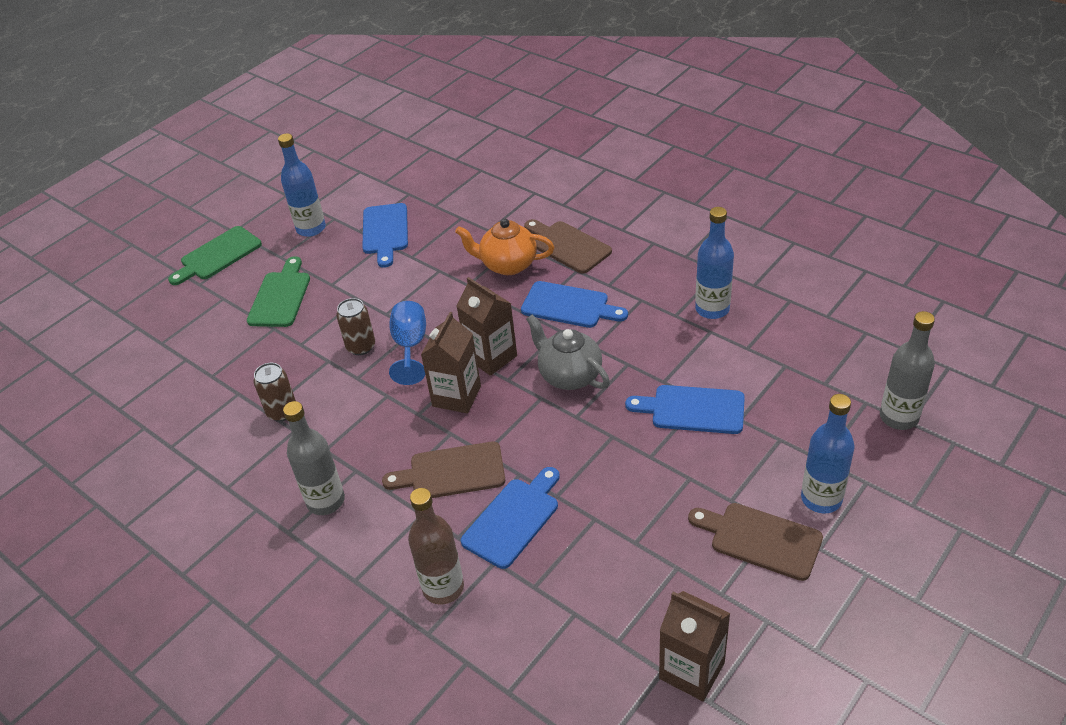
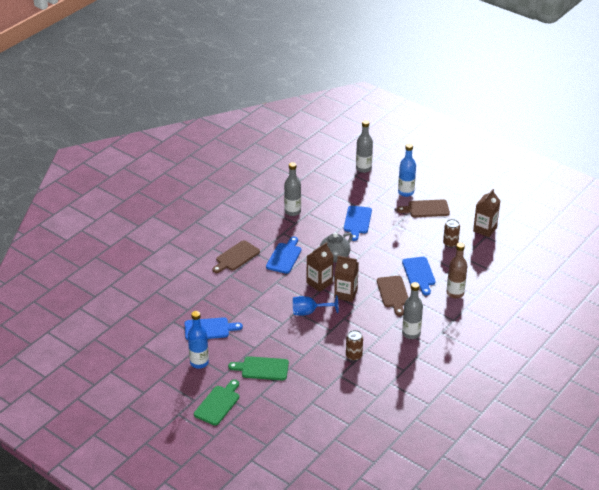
camera: 95 degrees left, 5 degrees down
green cutting board [168,226,262,285] -> green cutting board turned 105 degrees counterclockwise [194,379,239,425]
brown can [336,298,375,355] -> brown can moved to [443,219,460,248]
orange teapot [455,219,554,275] -> none
blue cutting board [461,467,560,569] -> blue cutting board turned 135 degrees counterclockwise [402,257,436,295]
brown cutting board [688,503,823,581] -> brown cutting board turned 60 degrees clockwise [397,200,450,217]
blue bottle [695,207,734,319] -> grey bottle [284,162,301,216]

